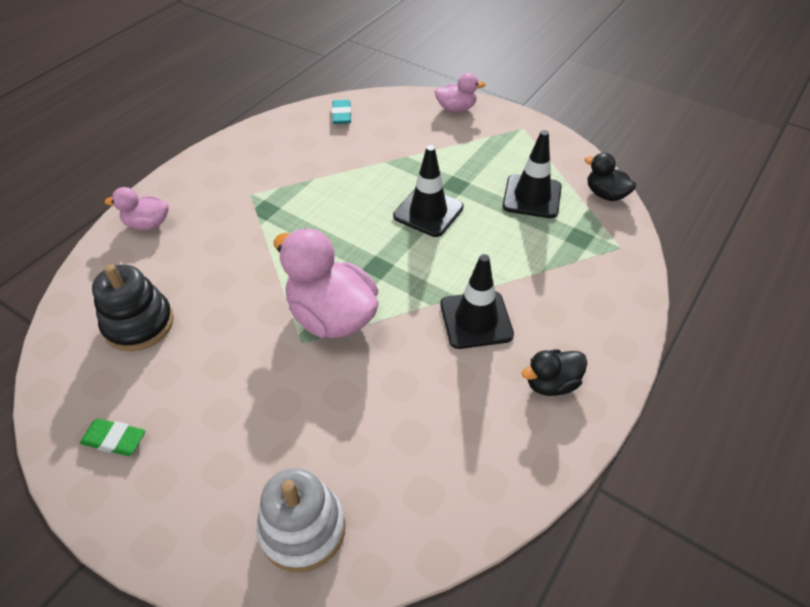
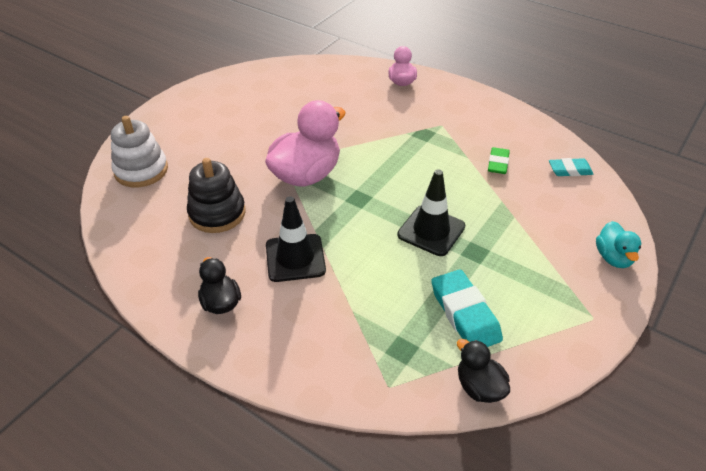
camera: 90 degrees right, 5 degrees down
green eraser [80,418,146,456] -> green eraser moved to [488,147,510,174]
black stacking toy [92,264,174,352] -> black stacking toy moved to [187,158,245,233]
pink duck [435,73,486,112] -> turquoise duck [596,221,641,268]
black traffic cone [503,130,562,218] -> turquoise eraser [431,269,503,347]
black duck [584,153,636,201] -> black duck turned 75 degrees counterclockwise [457,339,510,403]

